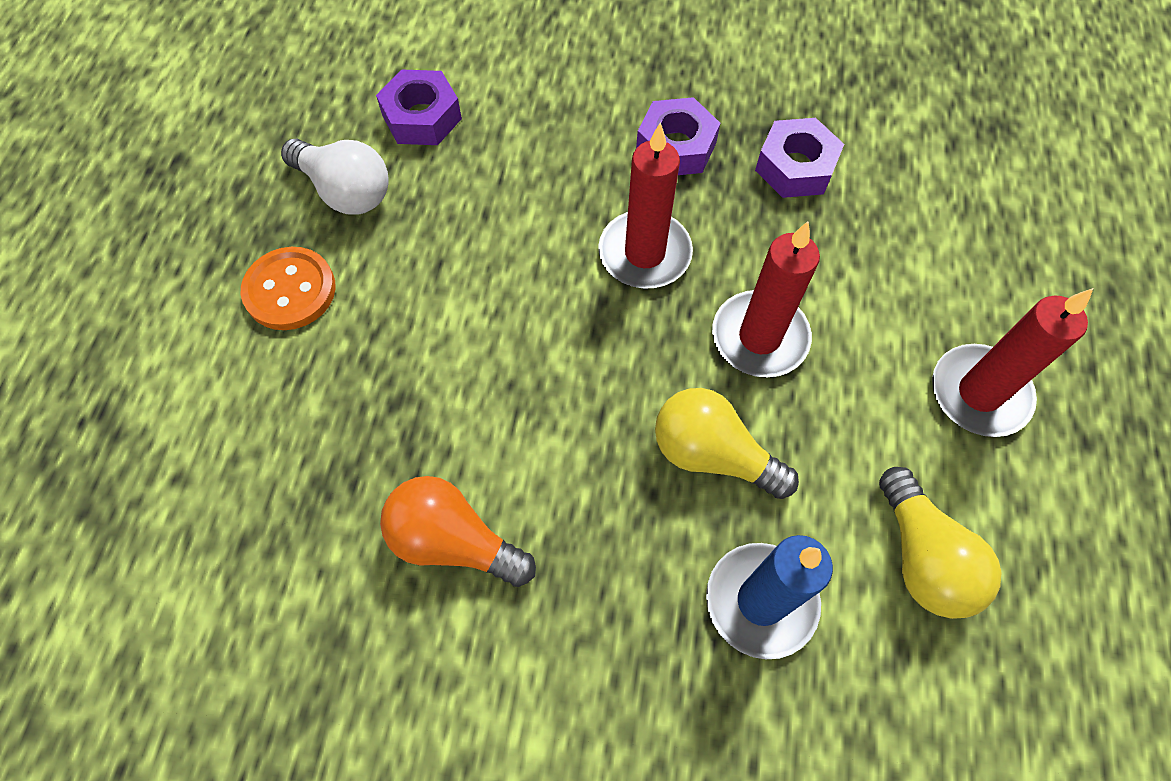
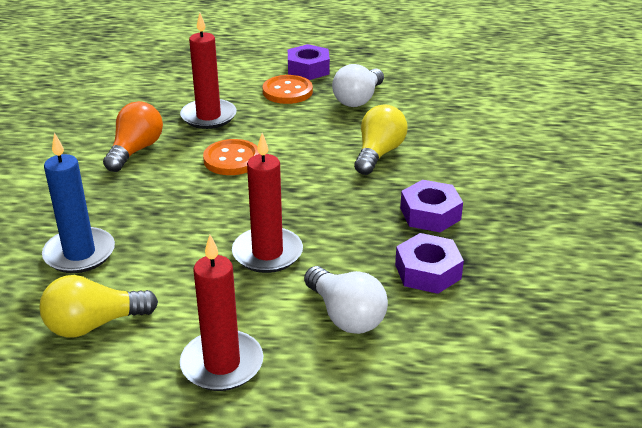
camera: 85 degrees right, 30 degrees down
purple nut [376,69,462,145] -> purple nut moved to [288,44,330,80]
red candle [598,122,693,289] -> red candle moved to [180,13,237,129]
yellow light bulb [655,388,799,499] -> yellow light bulb moved to [354,104,407,175]
none -> orange button [203,139,259,175]
none -> white light bulb [304,266,388,334]

